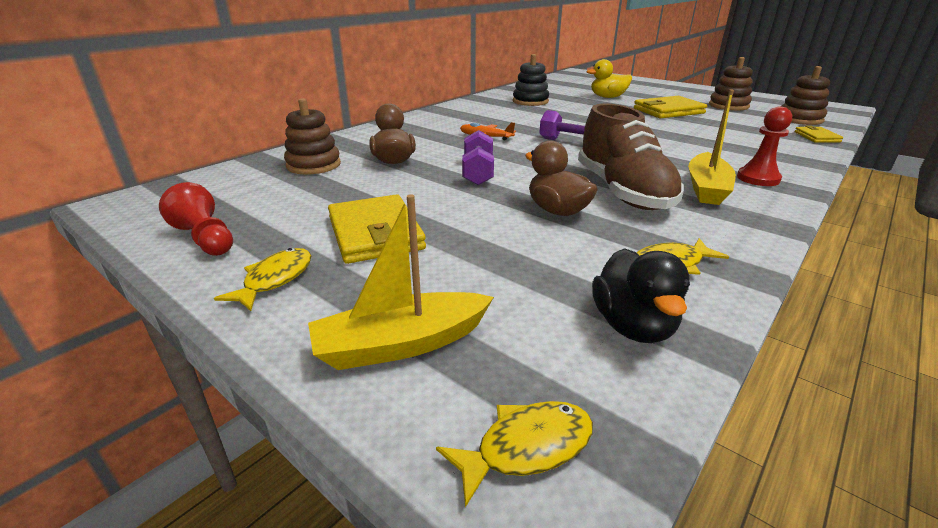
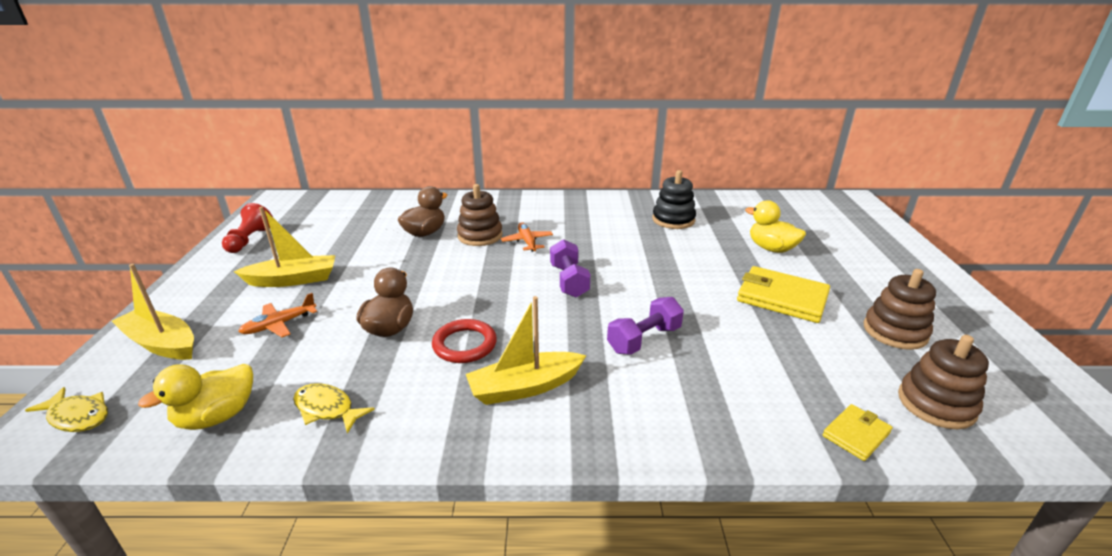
camera: 50 degrees right, 0 degrees up
yellow fish [214,248,311,311] -> none
brown stacking toy [284,98,341,175] -> brown stacking toy moved to [457,184,503,246]
yellow wallet [328,194,426,264] -> yellow boat [234,207,336,287]
purple dumbbell [462,130,494,185] -> purple dumbbell moved to [607,297,684,355]
brown shoe [578,103,684,210] -> red ring [432,319,497,363]
black duck [592,248,690,343] -> yellow duck [138,364,253,430]
red pawn [737,107,792,186] -> none
none -> orange plane [238,293,317,337]

